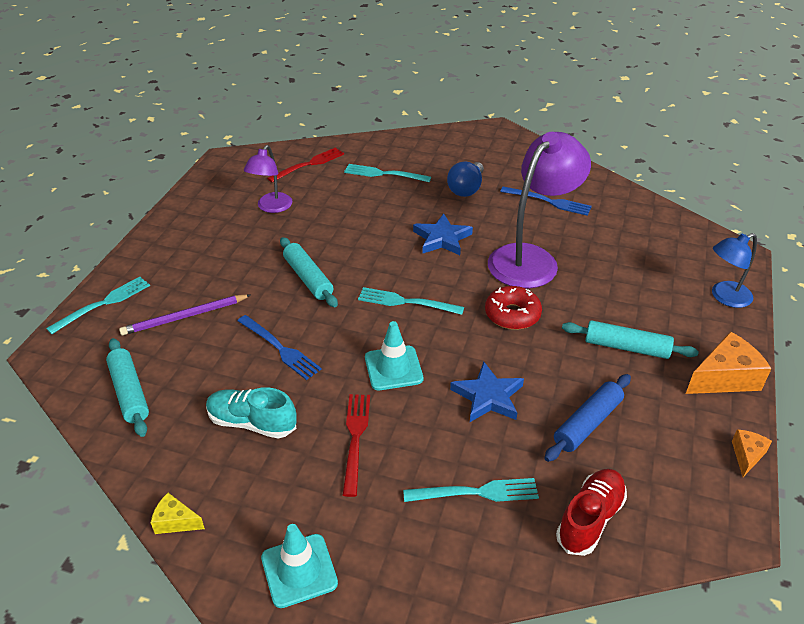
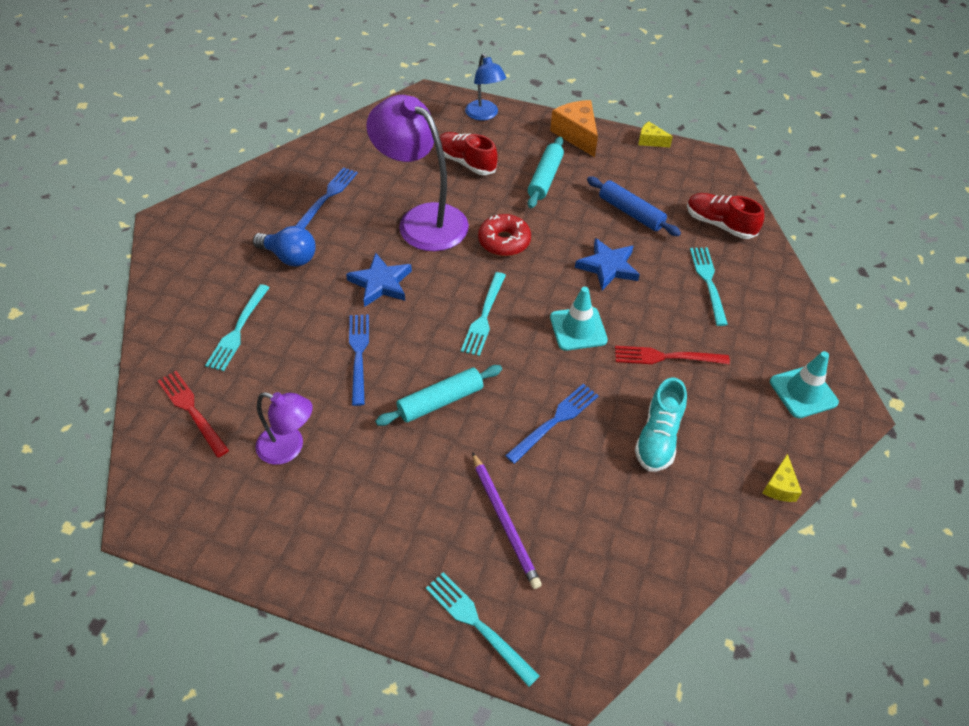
camera: 90 degrees left, 10 degrees up
turquoise rolling pin [106,338,149,437] -> none
orange cheese [732,429,772,477] -> yellow cheese [638,121,673,147]
none -> blue fork [349,314,369,406]
none -> red shoe [439,132,498,175]

